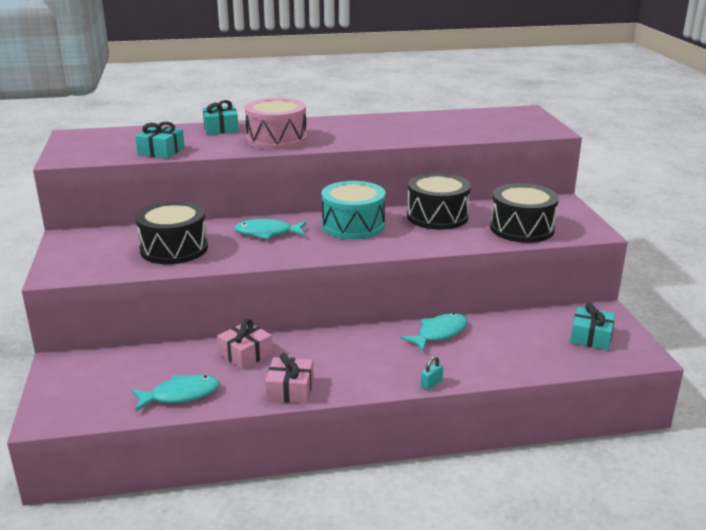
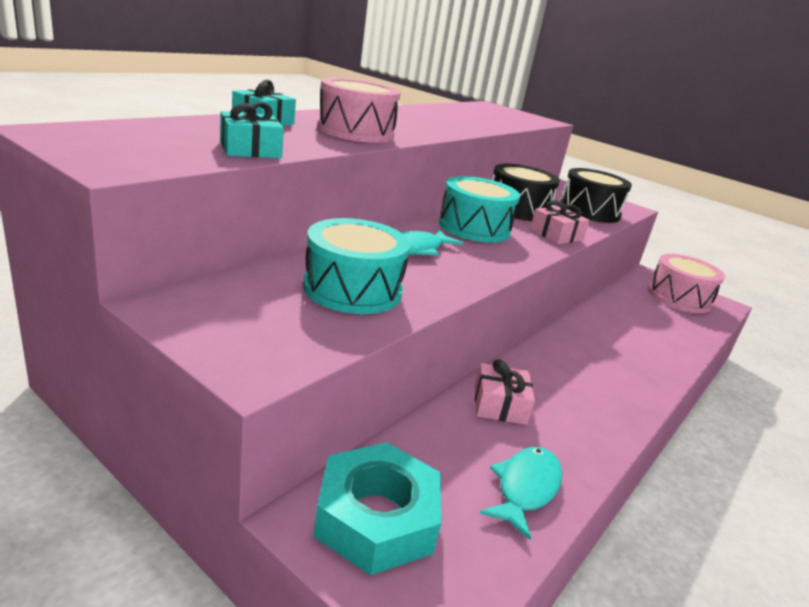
camera: 45 degrees left, 0 degrees up
black drum [135,201,208,264] -> turquoise drum [303,218,410,314]
pink gift [265,353,314,403] -> pink gift moved to [530,200,590,244]
turquoise fish [401,313,467,351] -> none
turquoise padlock [421,356,443,390] -> none
turquoise gift [570,303,615,350] -> pink drum [648,254,725,313]
none -> turquoise nut [313,442,441,575]

